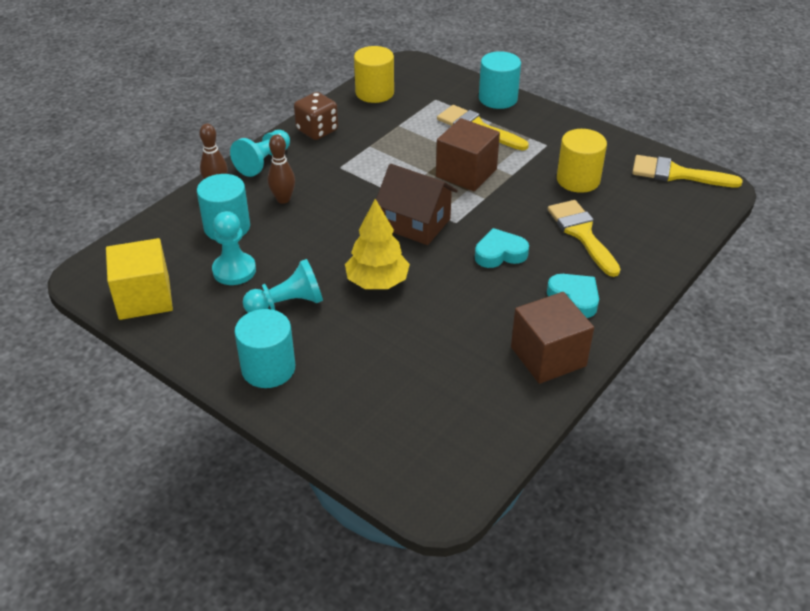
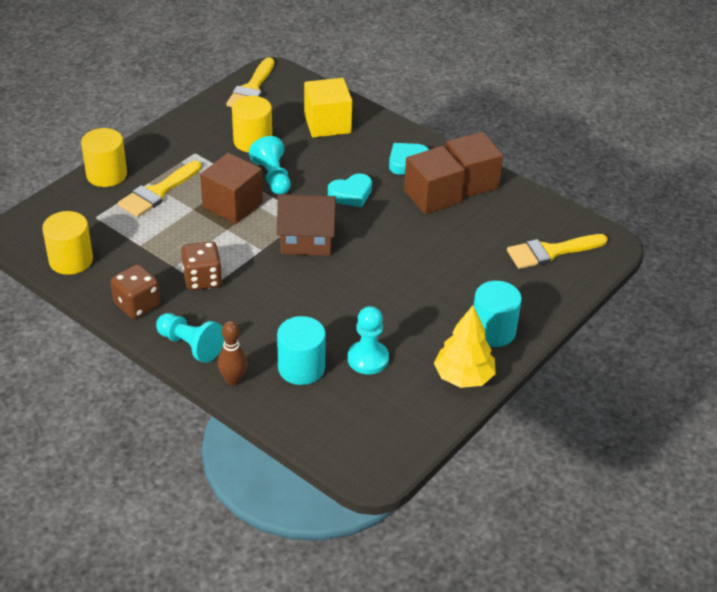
camera: 90 degrees left, 0 degrees up
yellow cube [106,238,173,320] -> yellow cube moved to [304,78,352,138]
turquoise pawn [243,259,323,313] -> turquoise pawn moved to [249,136,291,194]
brown bowling pin [268,134,295,204] -> none
yellow tree [345,199,410,289] -> yellow tree moved to [434,305,496,388]
brown house [376,164,458,245] -> brown house turned 60 degrees clockwise [276,194,336,256]
turquoise heart [475,228,529,268] -> turquoise heart turned 105 degrees counterclockwise [328,173,372,207]
turquoise cylinder [479,51,521,109] -> yellow cylinder [81,128,127,187]
yellow brush [548,200,621,277] -> yellow brush moved to [507,234,608,269]
none -> brown dice [181,241,222,290]
none -> brown cube [404,146,465,214]

